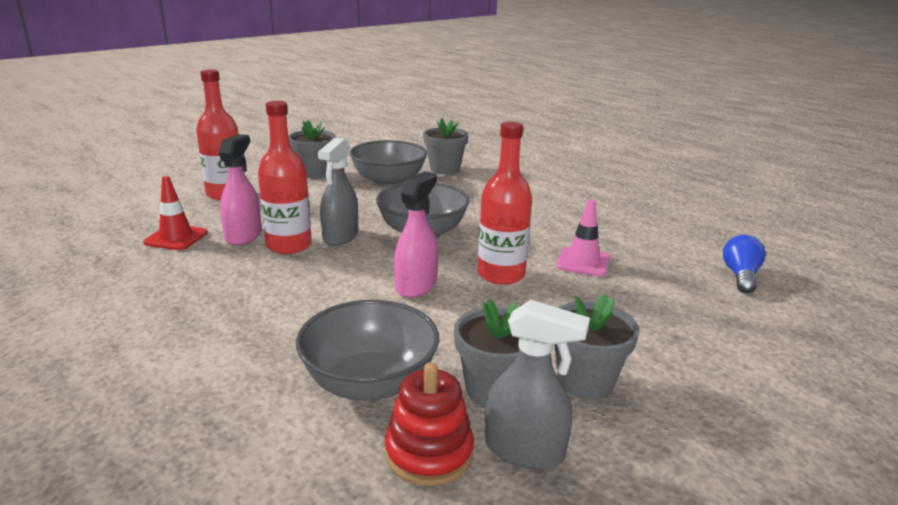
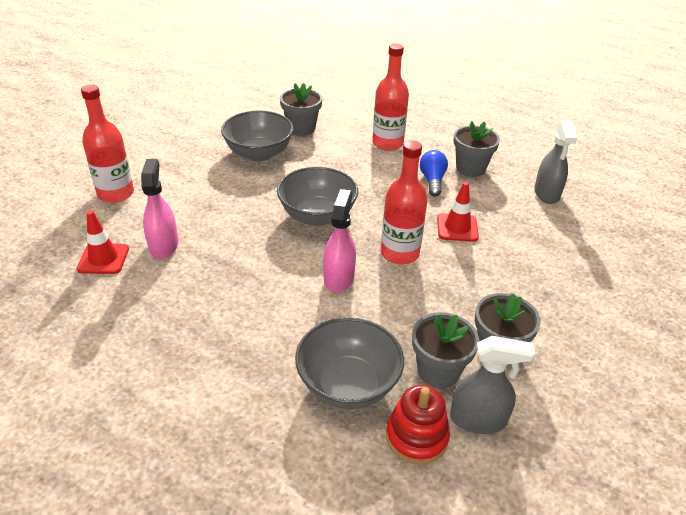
camera: 15 degrees left, 15 degrees up
red bottle [258,101,312,254] -> red bottle moved to [372,44,409,151]
grey flower pot [288,120,336,178] -> grey flower pot moved to [454,121,500,177]
grey spray bottle [318,138,358,246] -> grey spray bottle moved to [534,120,577,204]
pink traffic cone [556,199,610,277] -> red traffic cone [437,182,479,242]
blue light bulb [723,235,766,294] -> blue light bulb moved to [420,150,448,196]

